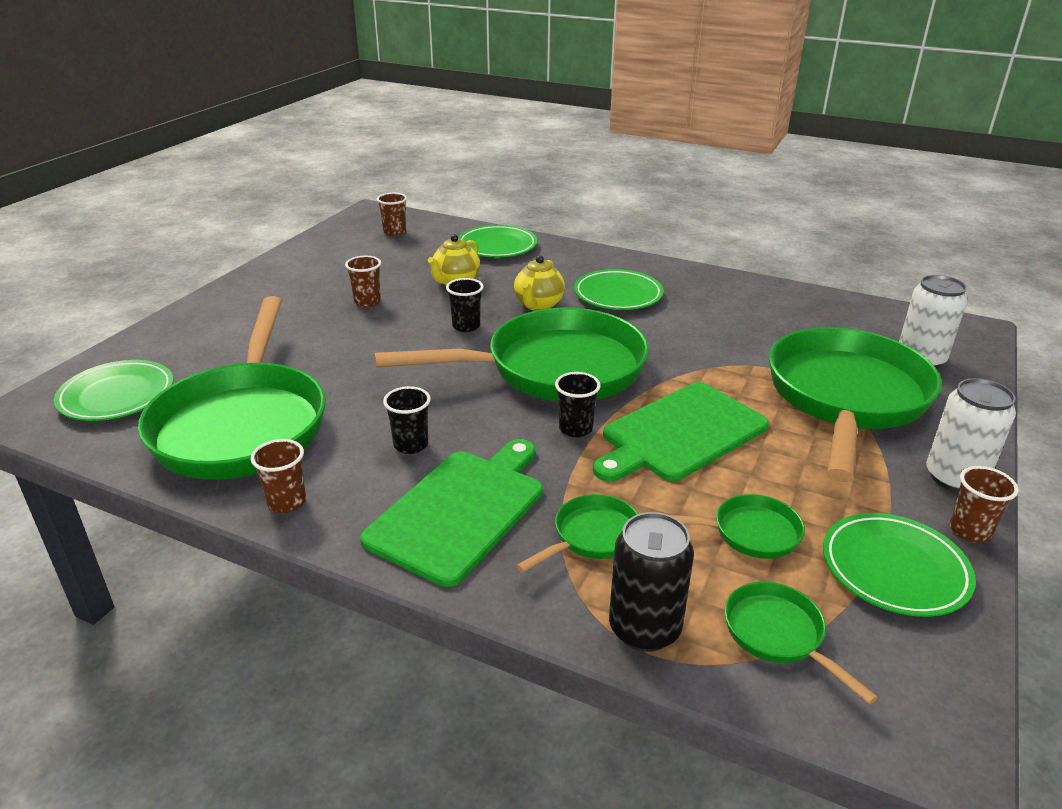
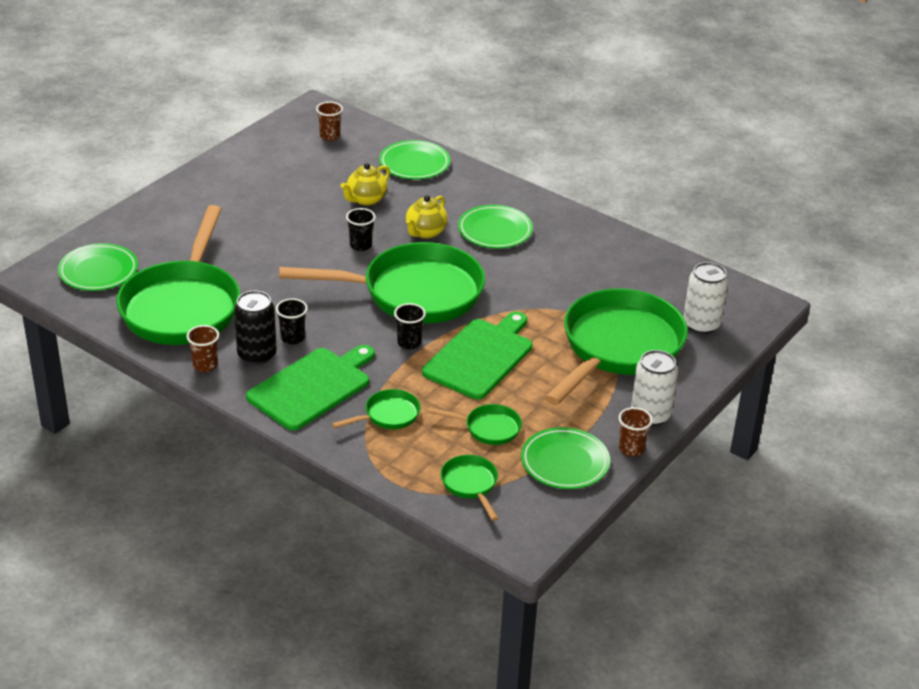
camera: 10 degrees right, 5 degrees up
brown cup [345,256,381,307] -> none
green cutting board [593,382,769,482] -> green cutting board turned 150 degrees clockwise [422,312,532,399]
black can [609,512,694,652] -> black can moved to [234,290,277,365]

